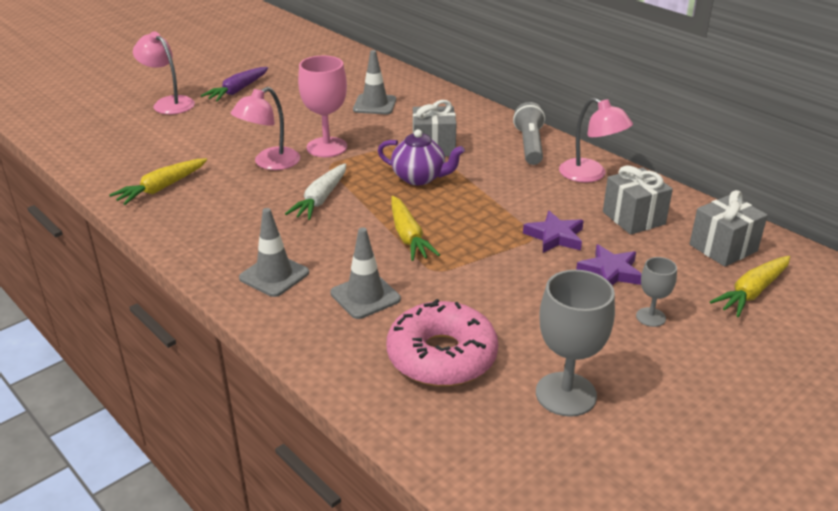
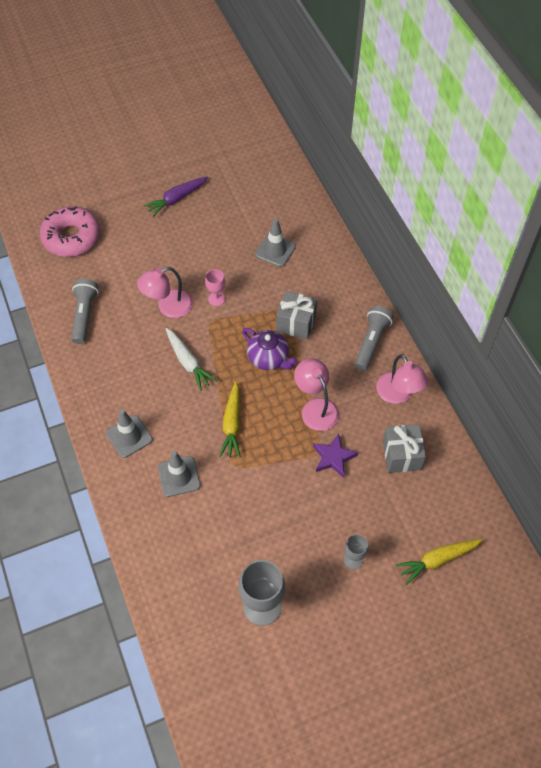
camera: 20 degrees right, 25 degrees up
yellow carrot [109,158,207,205] -> grey flashlight [72,279,99,344]
pink lamp [133,32,195,114] -> pink lamp moved to [294,358,339,431]
white carrot [285,163,346,220] -> white carrot turned 75 degrees counterclockwise [166,328,217,391]
pink goblet [298,56,347,157] -> pink goblet [205,269,225,306], size x0.54
pink donut [387,299,498,386] -> pink donut moved to [40,206,100,257]
purple star [576,244,642,285] -> none
grey gift [689,190,768,267] -> none

